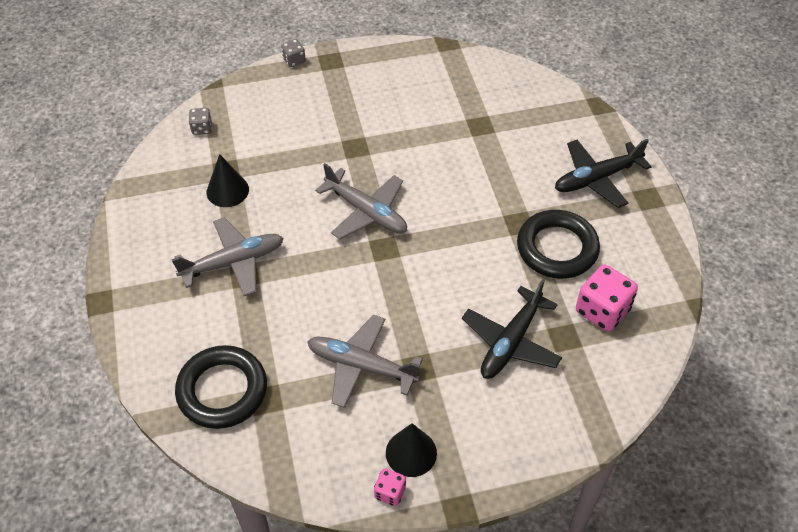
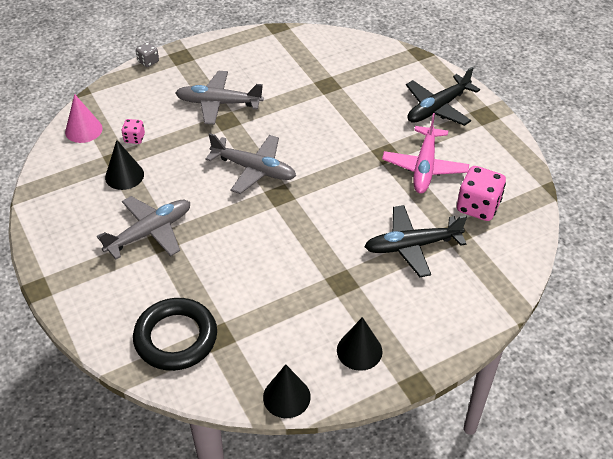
camera: 15 degrees left, 5 degrees down
grey dice [189,108,212,135] -> pink cone [65,94,103,143]
grey plane [307,315,423,408] -> grey plane moved to [175,71,264,125]
pink dice [374,468,406,506] -> pink dice moved to [121,119,145,144]
black plane [462,279,562,379] -> black plane turned 60 degrees clockwise [365,205,467,277]
black ring [517,210,600,279] -> pink plane [382,113,469,193]
none -> black cone [263,364,311,418]

